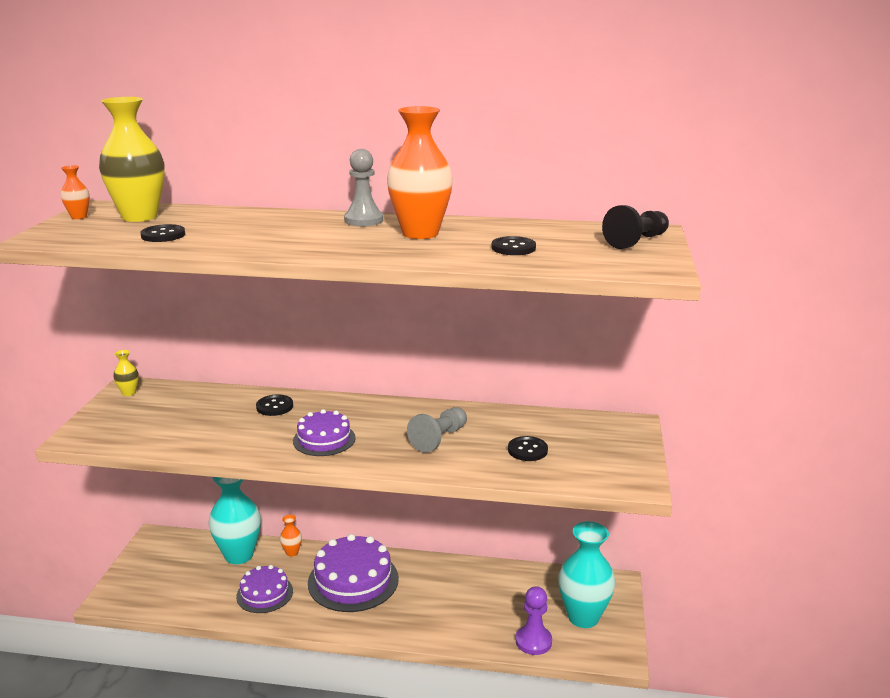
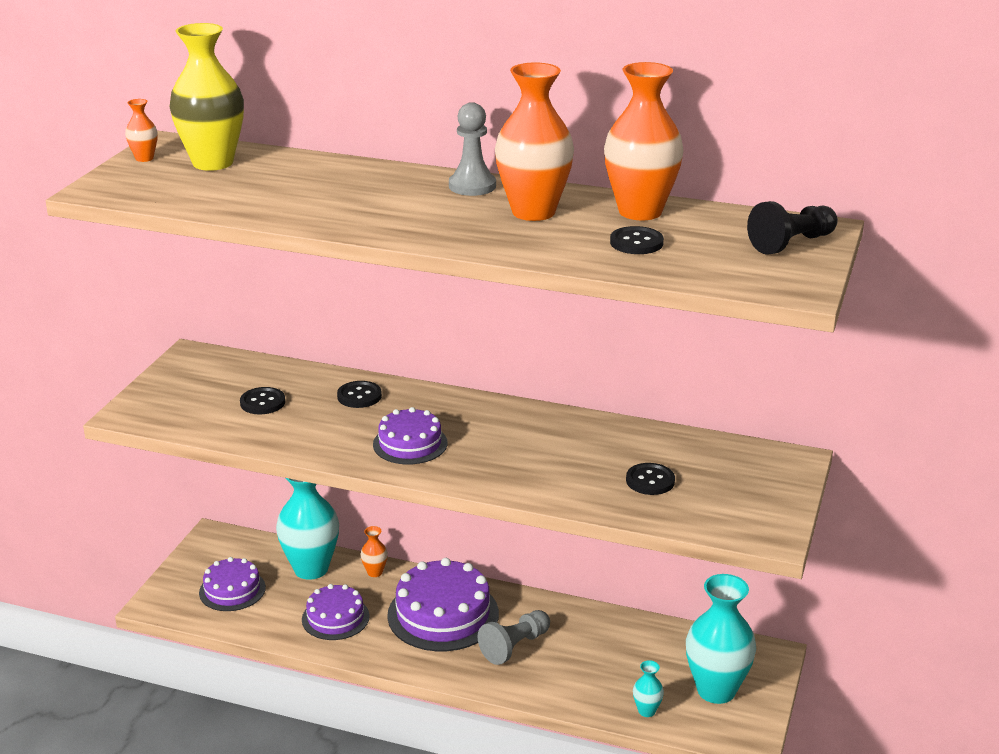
camera: 10 degrees right, 5 degrees up
yellow vase [113,350,139,396] -> none
black button [140,224,185,242] -> black button moved to [240,387,285,415]
grey pawn [407,407,467,453] -> grey pawn moved to [477,610,550,665]
purple pawn [516,586,552,655] -> turquoise vase [633,660,664,717]
none -> purple cake [199,557,266,611]
none -> orange vase [604,62,683,220]

